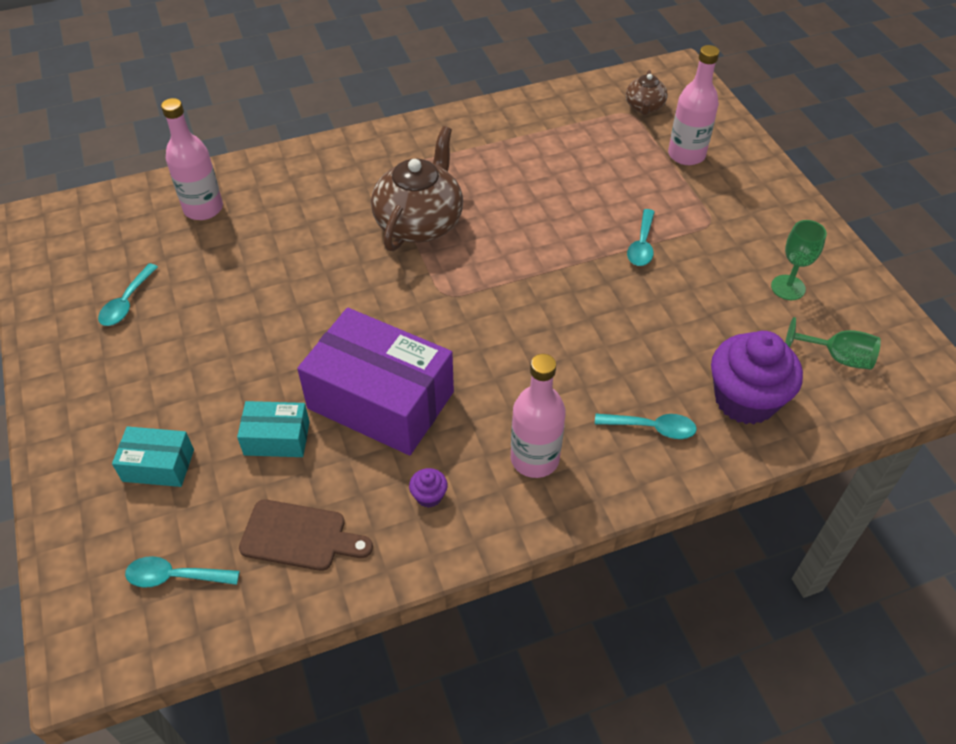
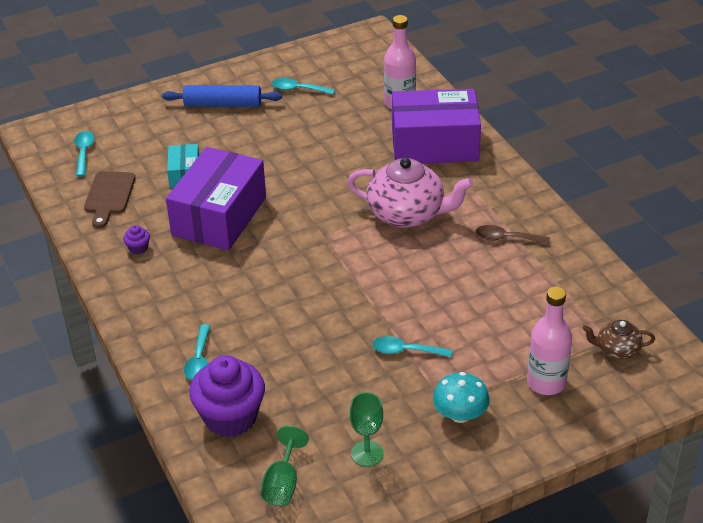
camera: 85 degrees right, 10 degrees down
turquoise box [112,426,194,487] -> none
brown teapot [371,126,463,251] -> pink teapot [348,158,474,228]
pink bottle [511,354,566,478] -> none
none -> blue rolling pin [162,85,282,107]
none -> purple box [392,89,481,164]
none -> turquoise mushroom [433,372,490,423]
none -> brown spoon [476,225,550,244]

